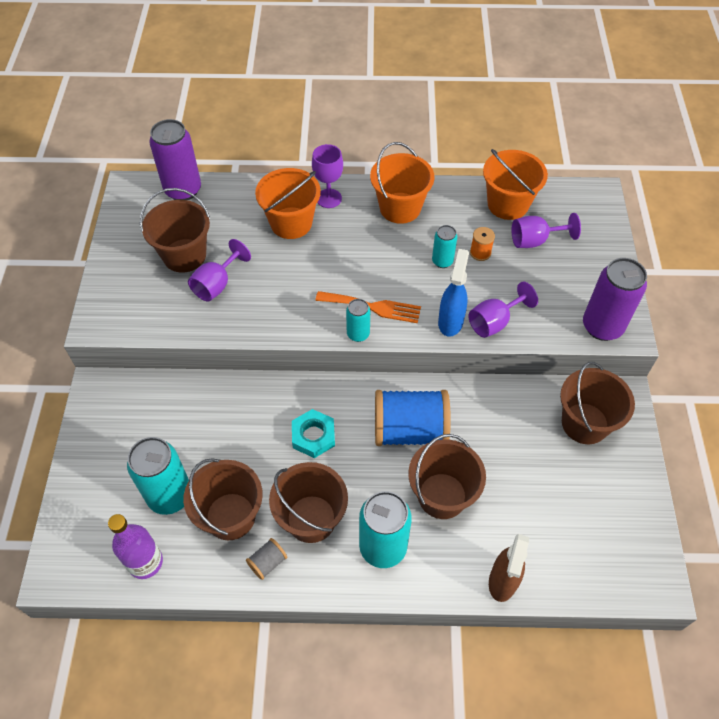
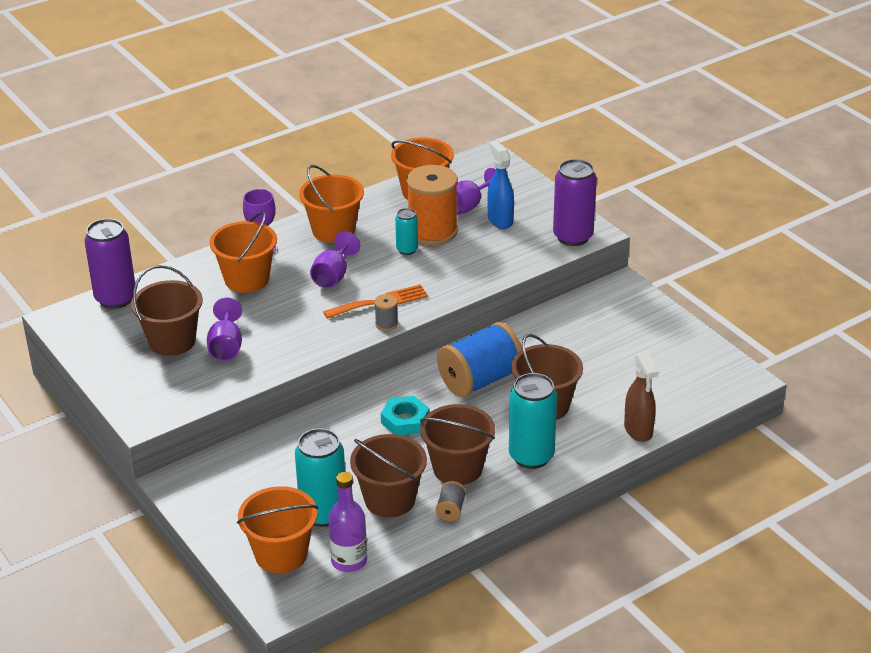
camera: 35 degrees left, 20 degrees down
turquoise can [346,299,370,342] -> grey spool [374,294,398,331]
blue spray bottle [438,249,469,337] -> blue spray bottle moved to [487,140,514,229]
purple goblet [469,282,538,338] -> purple goblet moved to [310,231,360,288]
orange spool [470,227,495,261] -> orange spool [406,165,458,246], size x2.34
brown bucket [560,362,635,444] -> none
none -> orange bucket [237,486,318,573]

